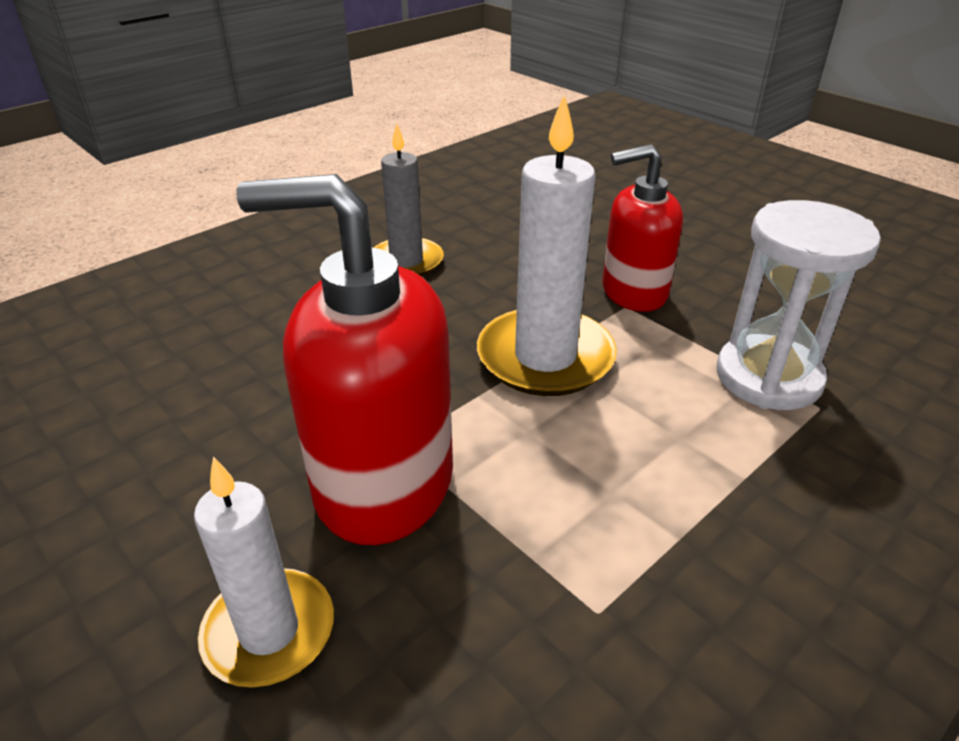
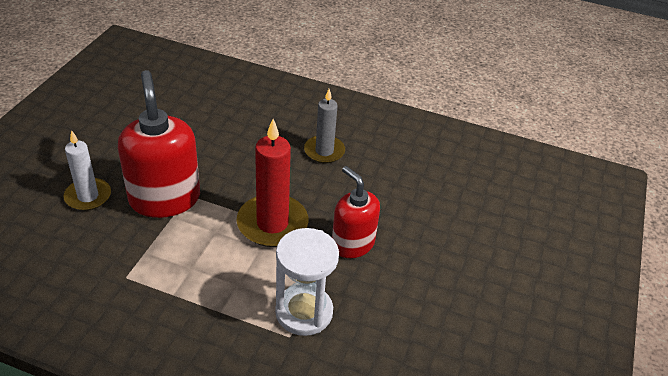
camera: 60 degrees right, 5 degrees up
white candle [477,94,617,396] -> red candle [237,119,308,247]

